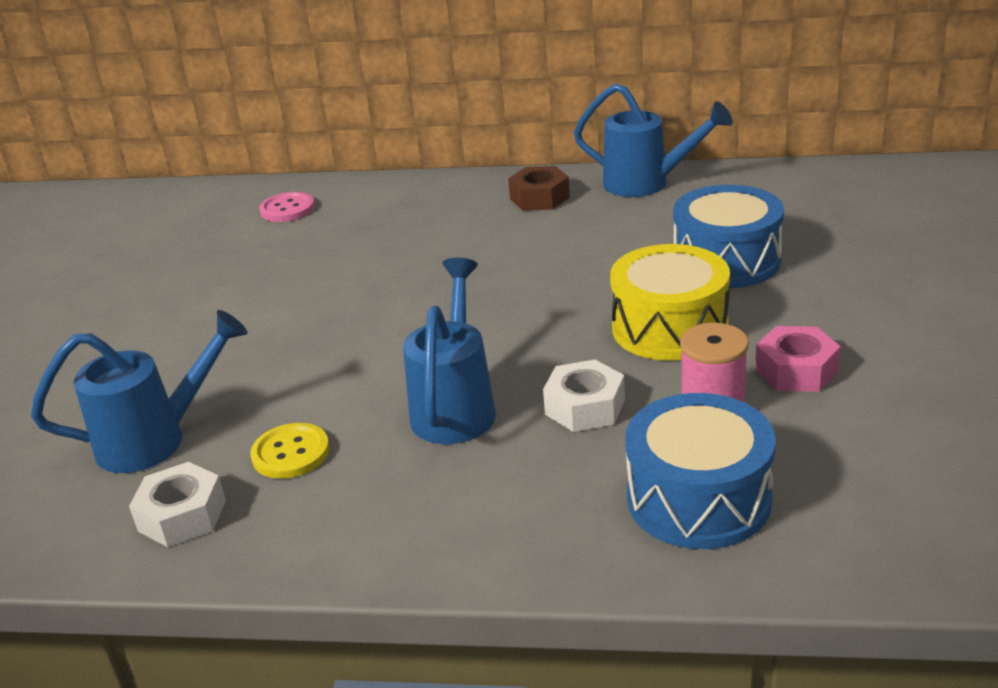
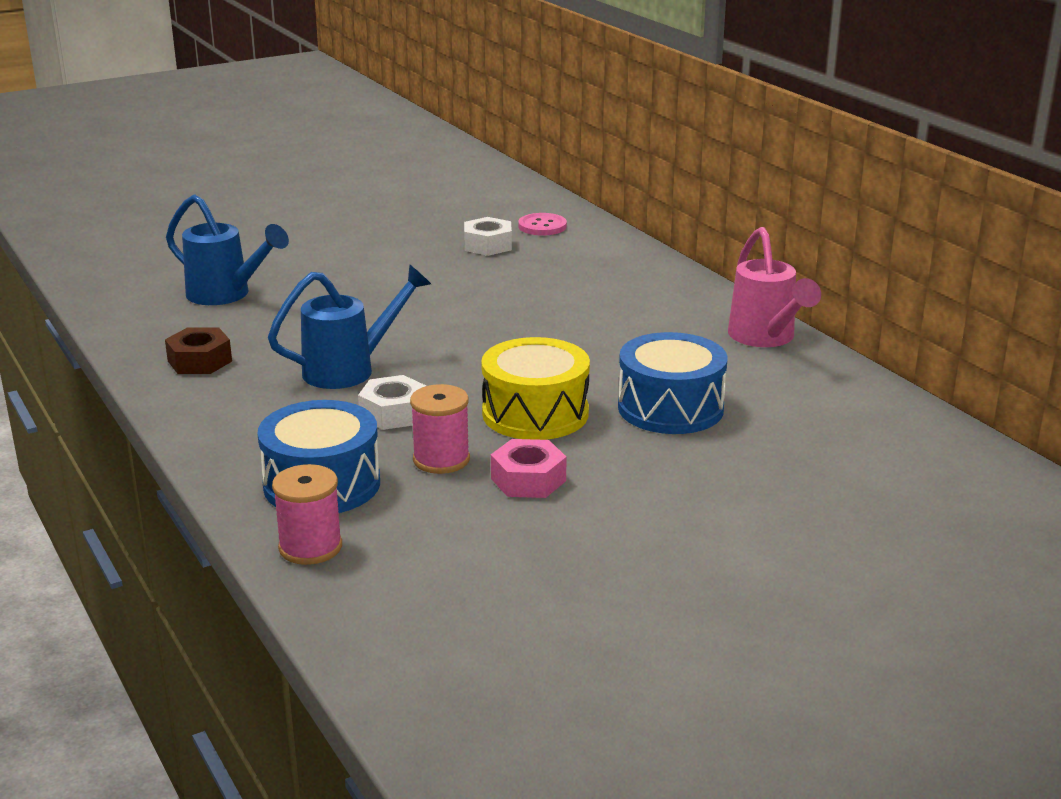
camera: 50 degrees right, 5 degrees down
white nut [129,462,226,547] -> white nut moved to [464,217,512,256]
yellow button [251,423,330,479] -> none
brown nut [508,166,570,210] -> brown nut moved to [165,328,232,374]
blue watering can [574,83,733,197] -> pink watering can [728,227,821,347]
none -> pink spool [272,464,342,565]

